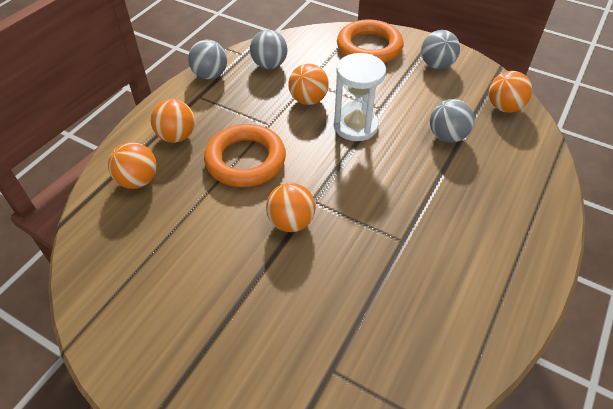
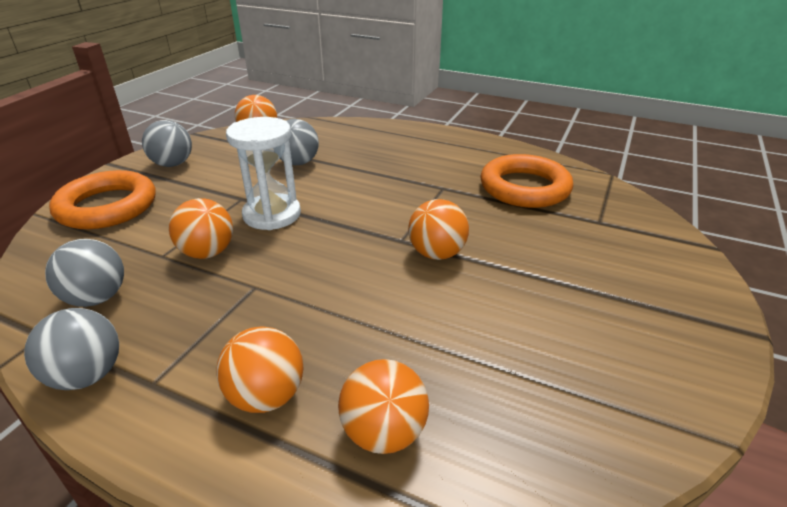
camera: 95 degrees left, 15 degrees down
orange ring [204,124,286,187] -> orange ring moved to [480,154,573,208]

